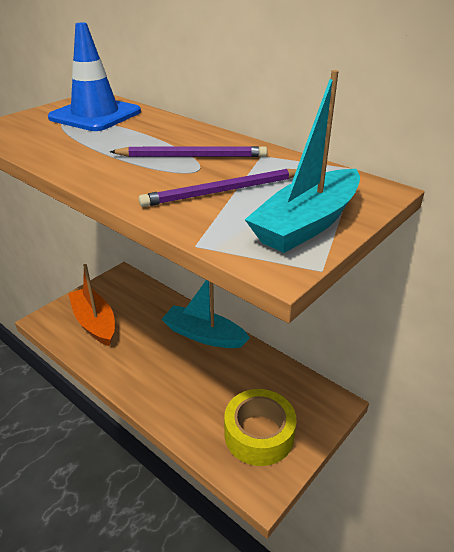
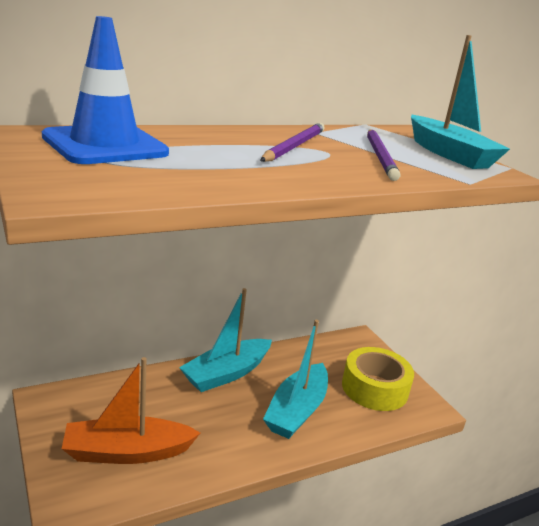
camera: 70 degrees left, 10 degrees down
none -> turquoise boat [263,320,328,439]

